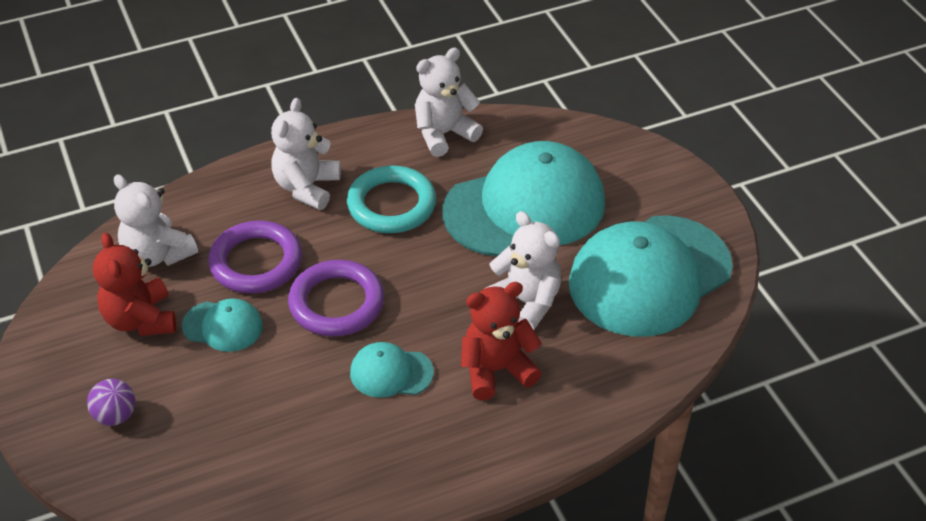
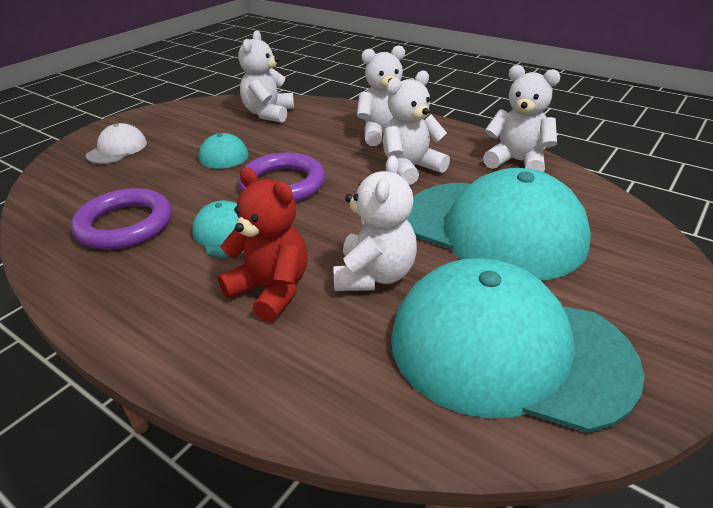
camera: 60 degrees right, 10 degrees down
purple ball [87,379,136,426] -> white cap [86,123,147,164]
red teddy bear [93,232,176,336] -> none
purple ring [208,221,302,293] -> purple ring moved to [71,188,172,250]
turquoise ring [347,166,436,233] -> white teddy bear [383,70,450,185]

